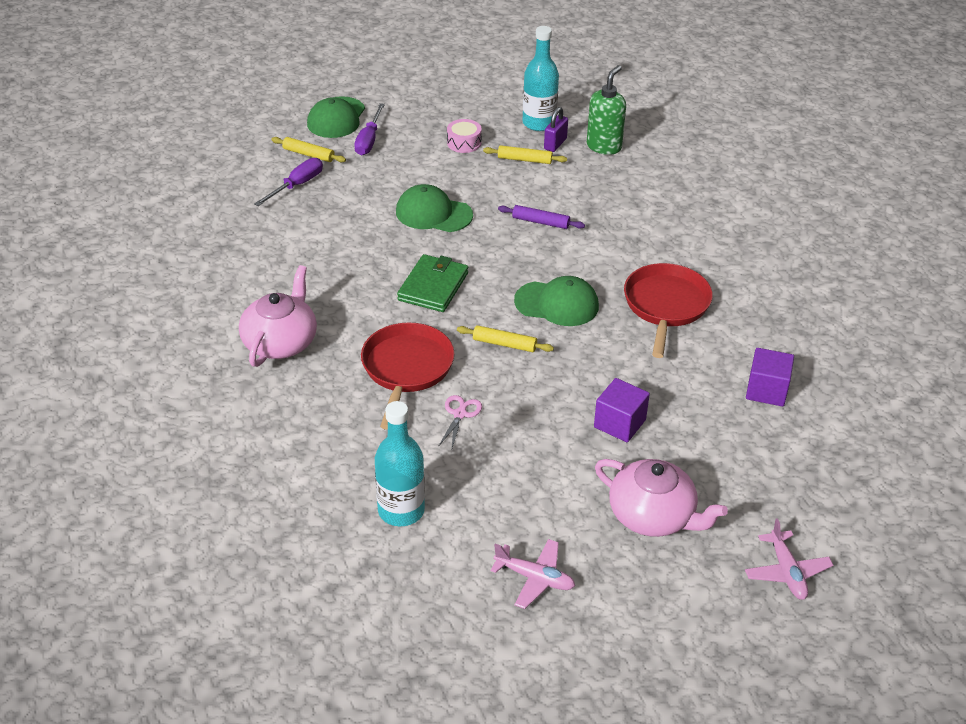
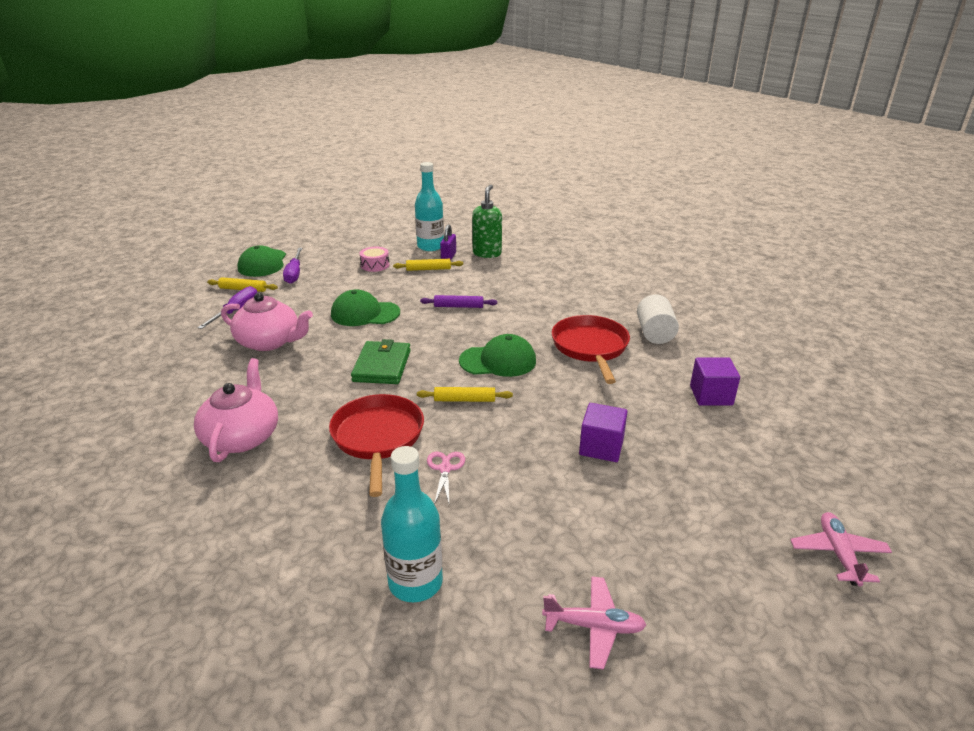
camera: 15 degrees left, 10 degrees down
pink teapot [595,459,728,537] -> pink teapot moved to [221,293,313,351]
pink plane [745,518,833,600] -> pink plane turned 150 degrees counterclockwise [790,512,892,586]
none -> white cylinder [637,294,679,344]

